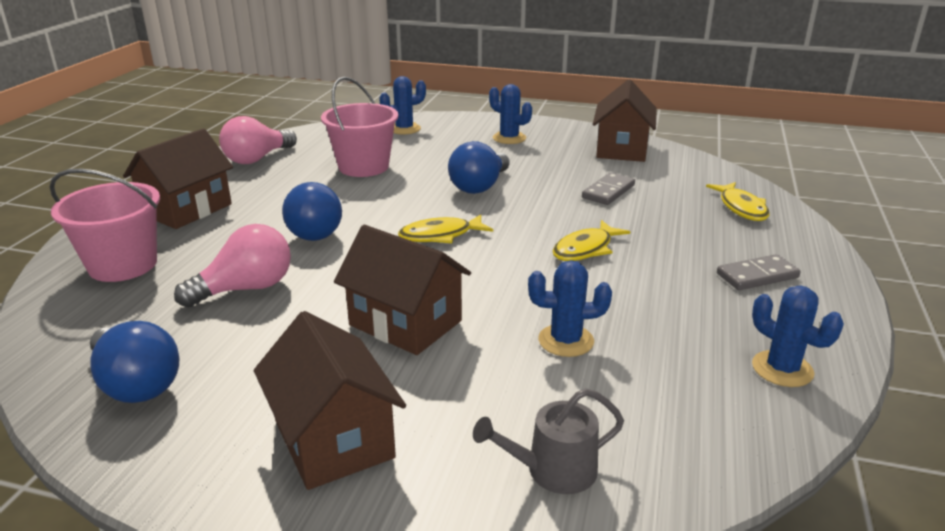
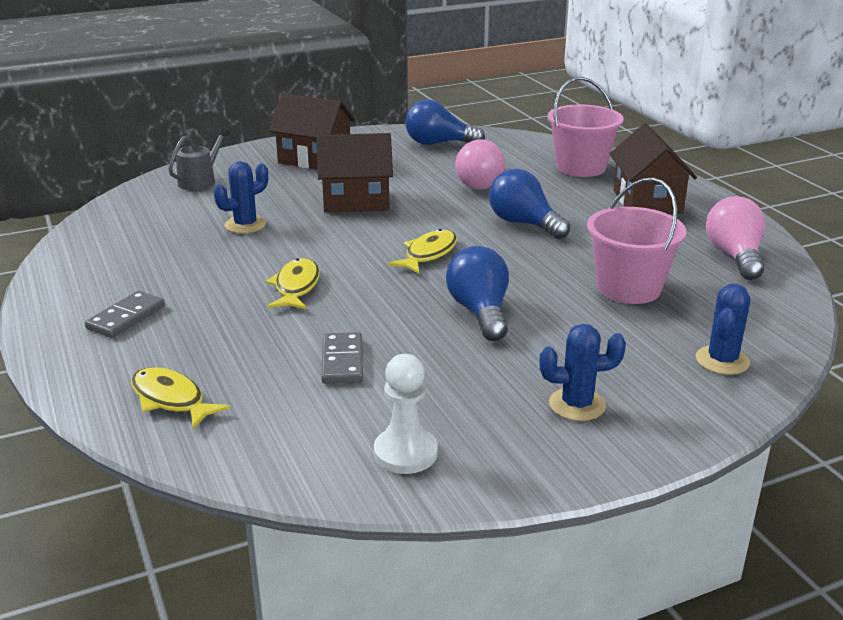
camera: 140 degrees right, 0 degrees up
brown house [593,79,657,162] -> white pawn [374,354,438,474]
blue cactus [752,286,844,387] -> none

